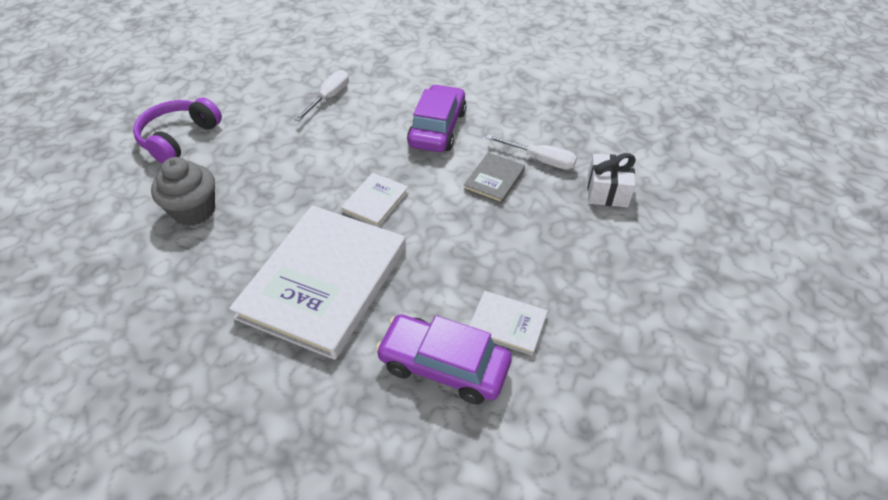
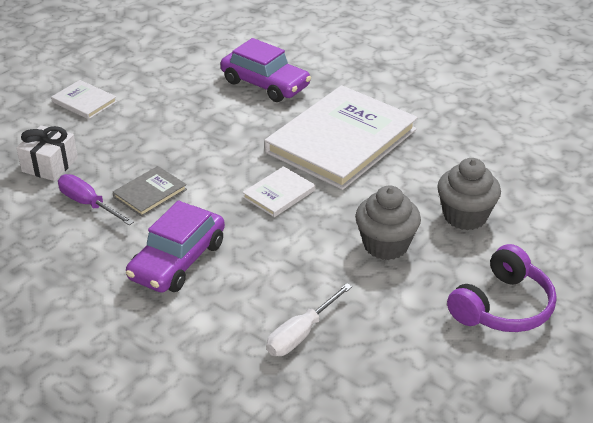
camera: 165 degrees left, 10 degrees down
white book [469,291,548,356] -> white book moved to [51,80,117,119]
white screwdriver [486,135,577,170] -> purple screwdriver [58,174,134,225]
none -> grey cupcake [355,185,421,260]

